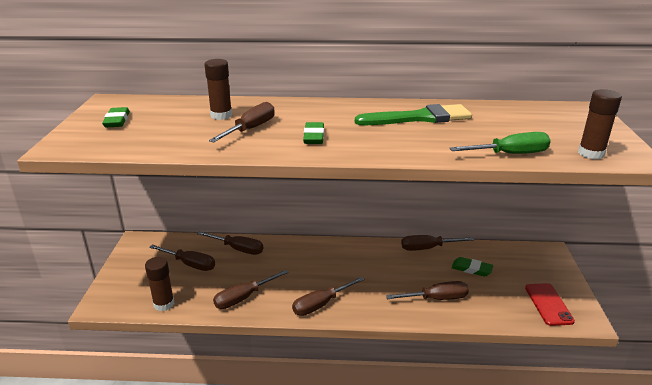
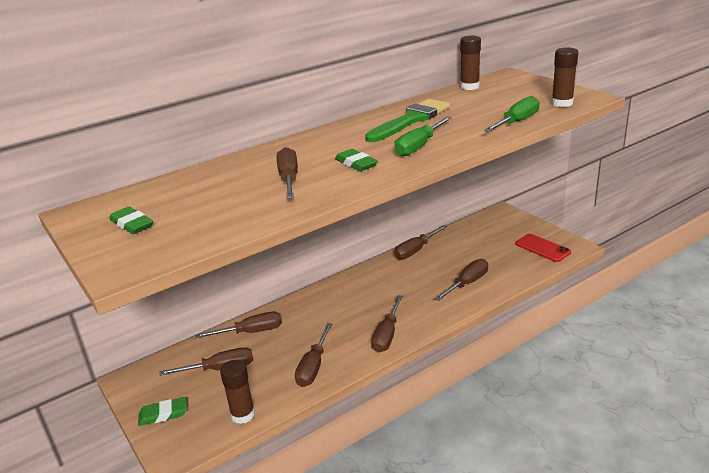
camera: 35 degrees left, 0 degrees up
brown glue stick [204,59,232,120] -> brown glue stick moved to [460,36,481,90]
green eraser [451,257,493,277] -> green eraser moved to [138,397,187,426]
none -> green screwdriver [394,117,452,157]

